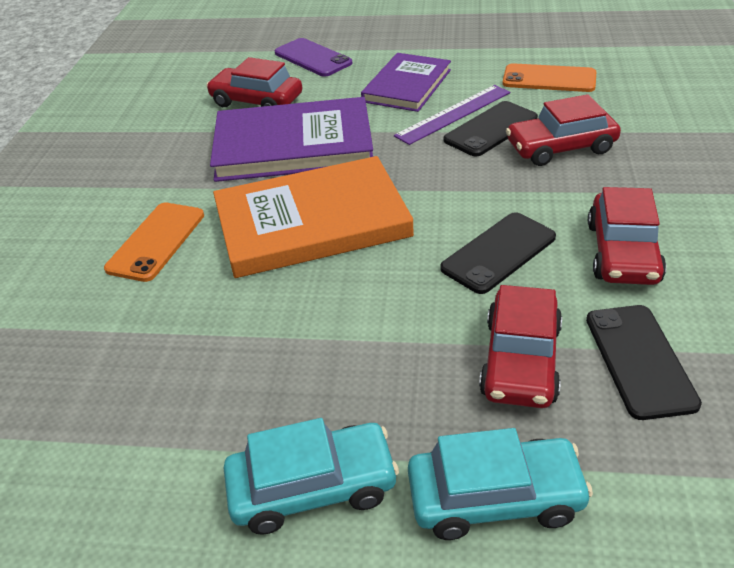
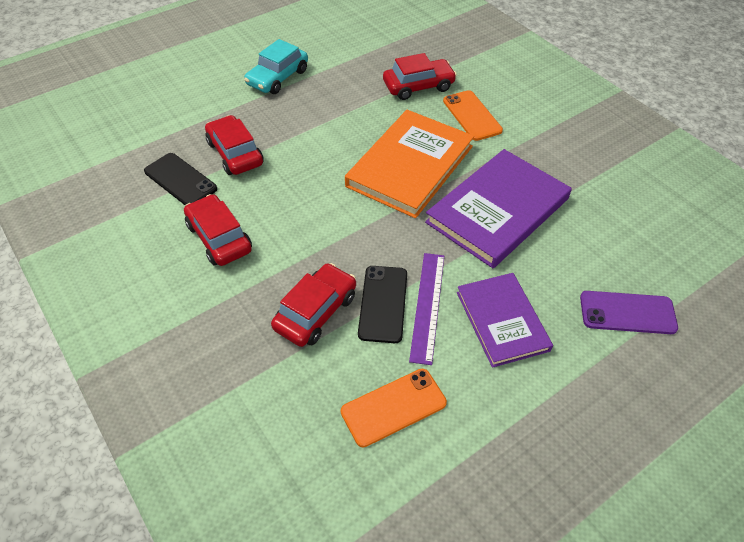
camera: 135 degrees right, 10 degrees up
red car [206,57,302,107] -> red car moved to [383,53,457,100]
turquoise car [408,428,593,540] -> none
black phone [440,212,556,294] -> none

